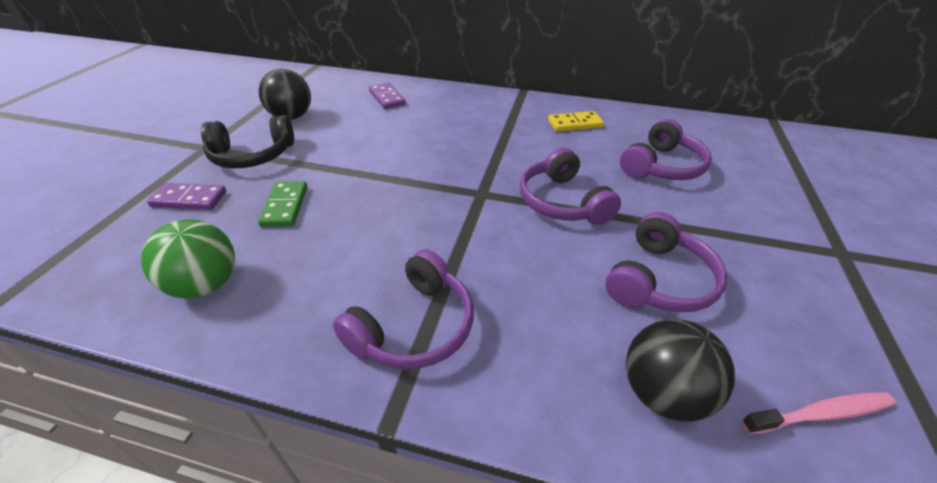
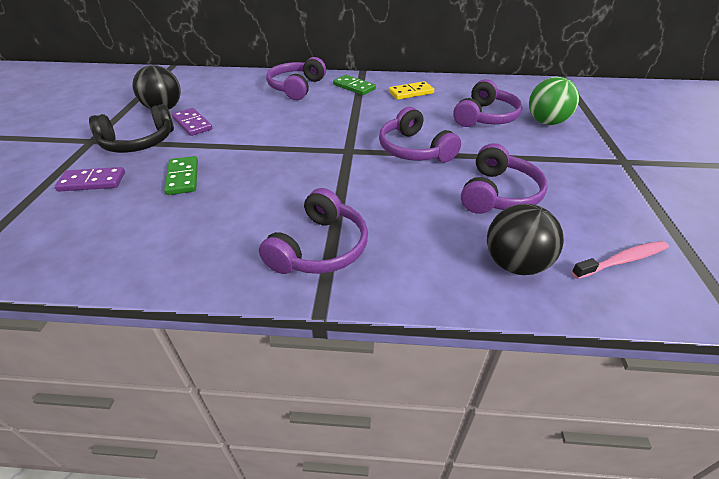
camera: 10 degrees left, 0 degrees up
green ball [141,219,235,298] -> green ball moved to [529,77,579,125]
purple domino [369,83,406,109] -> purple domino moved to [172,108,213,136]
none -> purple headphones [266,57,326,100]
none -> green domino [333,75,376,95]

